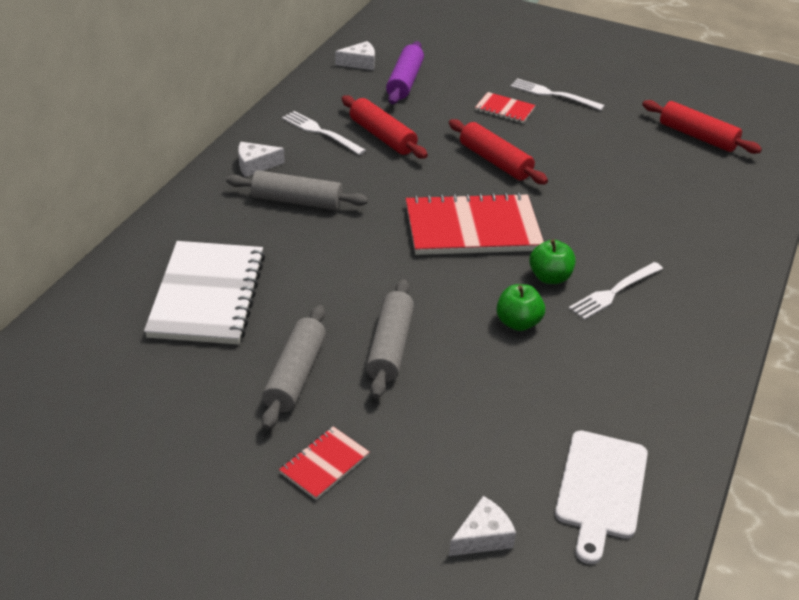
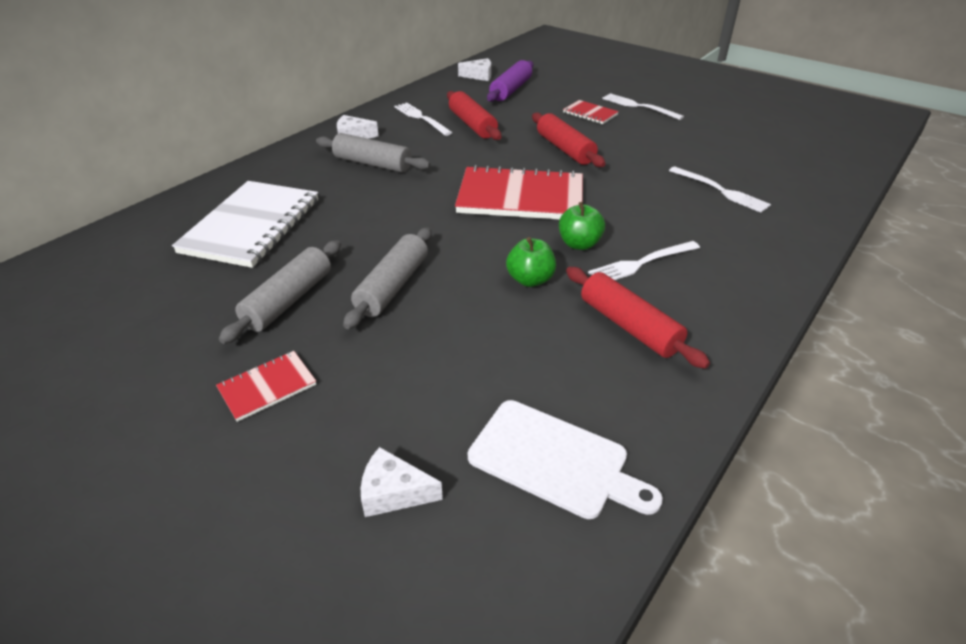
camera: 15 degrees right, 0 degrees up
white cheese [449,496,516,556] -> white cheese turned 150 degrees counterclockwise [361,447,443,517]
white cutting board [555,430,648,564] -> white cutting board turned 90 degrees counterclockwise [468,400,663,519]
red rolling pin [642,100,762,154] -> red rolling pin moved to [566,267,710,369]
none -> white fork [669,166,771,213]

